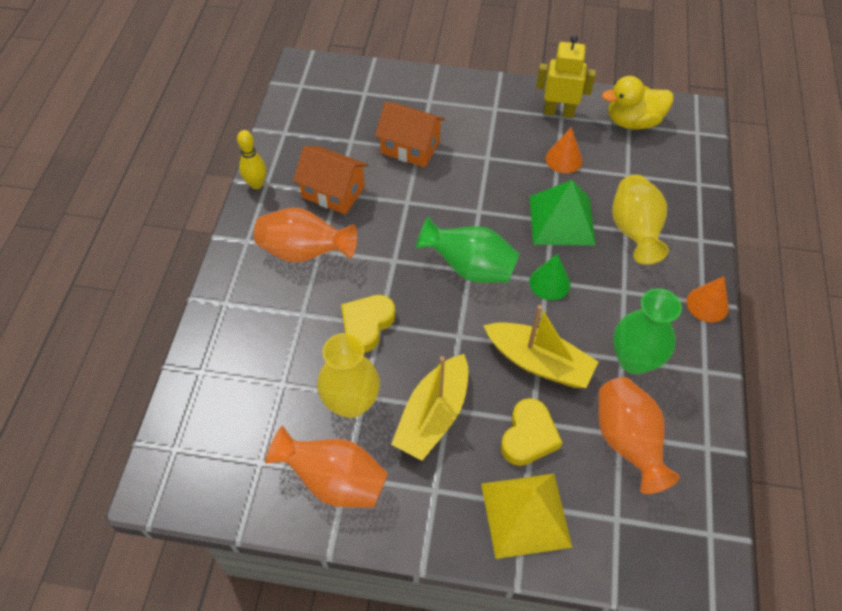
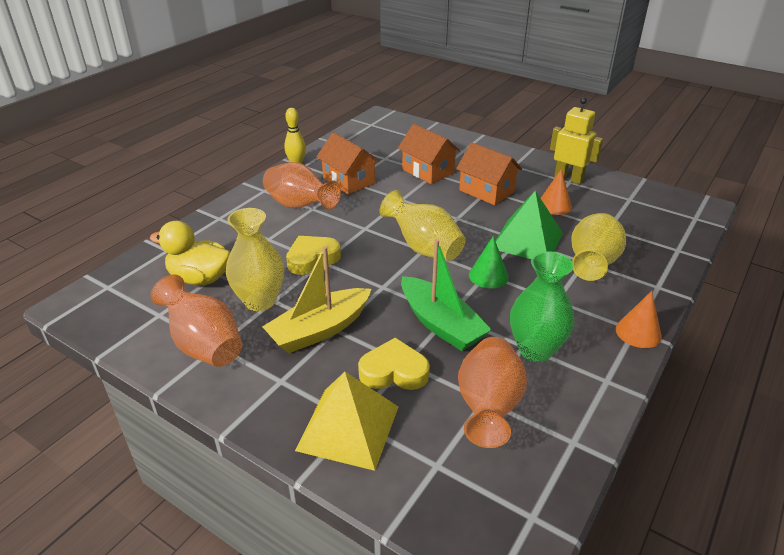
camera: 25 degrees right, 20 degrees down
green vase [416,216,519,283] -> yellow vase [380,190,466,261]
yellow boat [483,305,599,388] -> green boat [401,239,492,351]
yellow heart [501,398,562,466] -> yellow heart turned 135 degrees counterclockwise [358,337,430,390]
yellow duck [602,76,673,130] -> yellow duck moved to [150,221,230,285]
none -> orange house [456,142,522,205]

